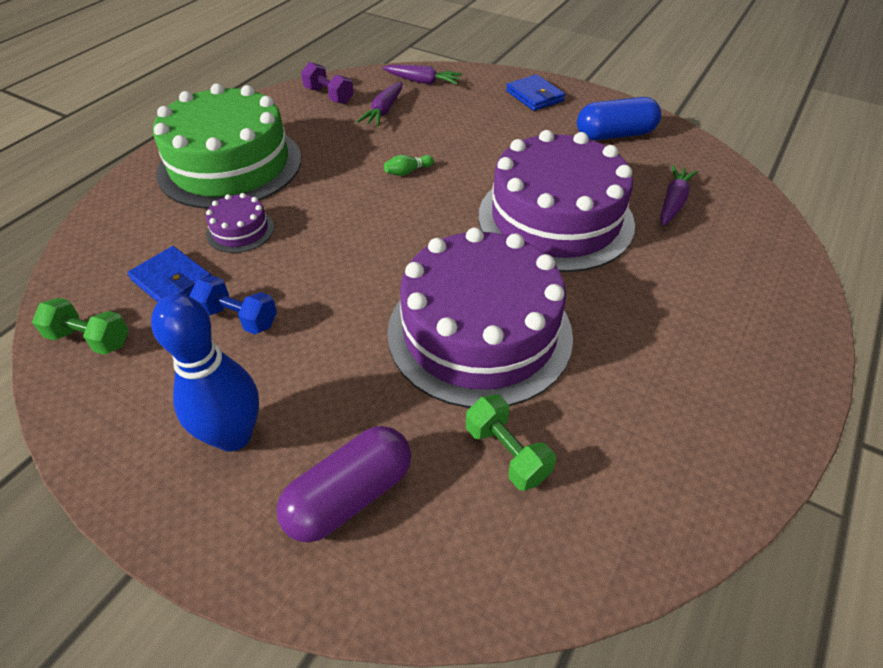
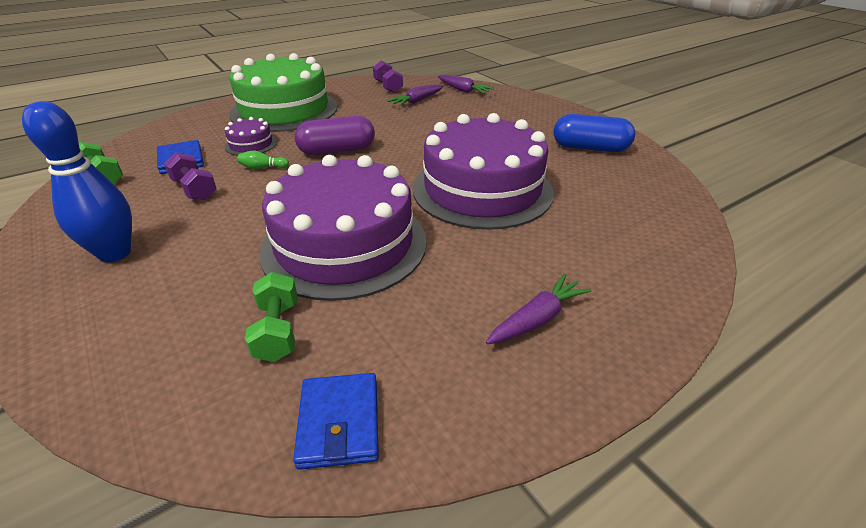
camera: 25 degrees right, 10 degrees down
blue dumbbell [189,276,277,334] -> purple dumbbell [164,152,217,201]
purple capsule [276,426,411,543] -> purple capsule moved to [295,116,375,155]
green bowling pin [384,155,434,176] -> green bowling pin moved to [238,151,289,169]
blue wallet [506,74,565,111] -> blue wallet moved to [293,373,379,470]
purple carrot [660,165,698,226] -> purple carrot moved to [486,274,592,344]

